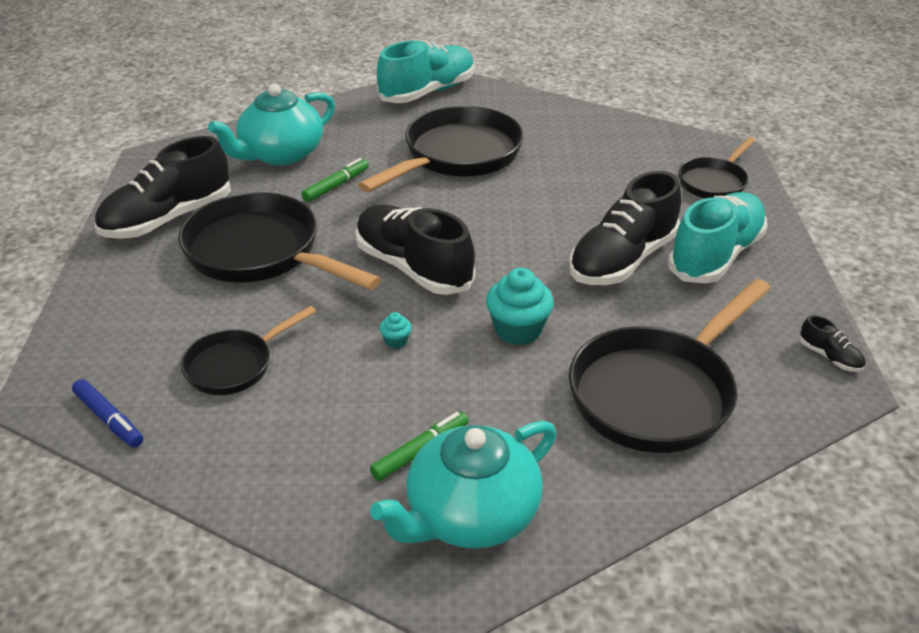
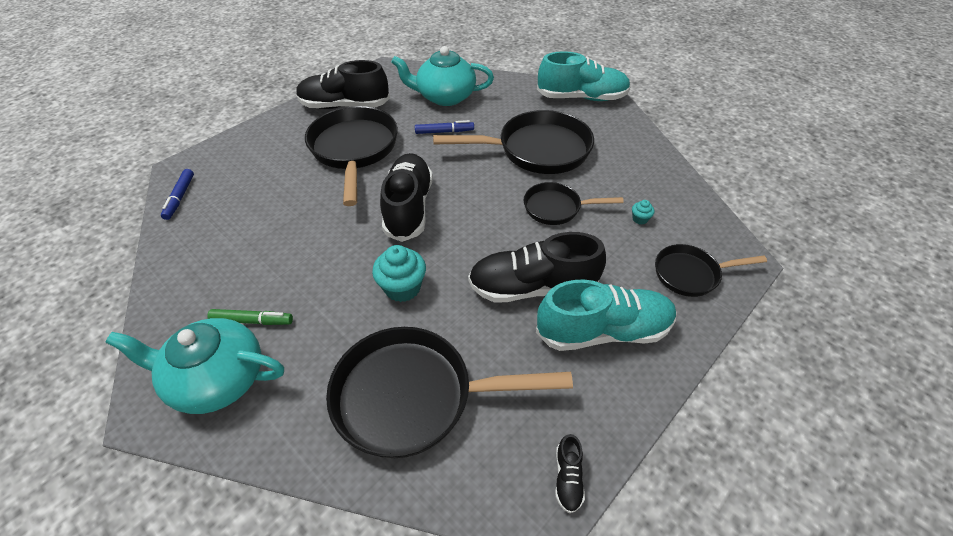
camera: 45 degrees right, 10 degrees up
black pan [181,306,316,395] -> black pan moved to [524,182,624,225]
green marker [302,158,369,202] -> blue marker [415,120,474,134]
turquoise cupcake [379,312,412,349] -> turquoise cupcake moved to [632,200,655,225]

